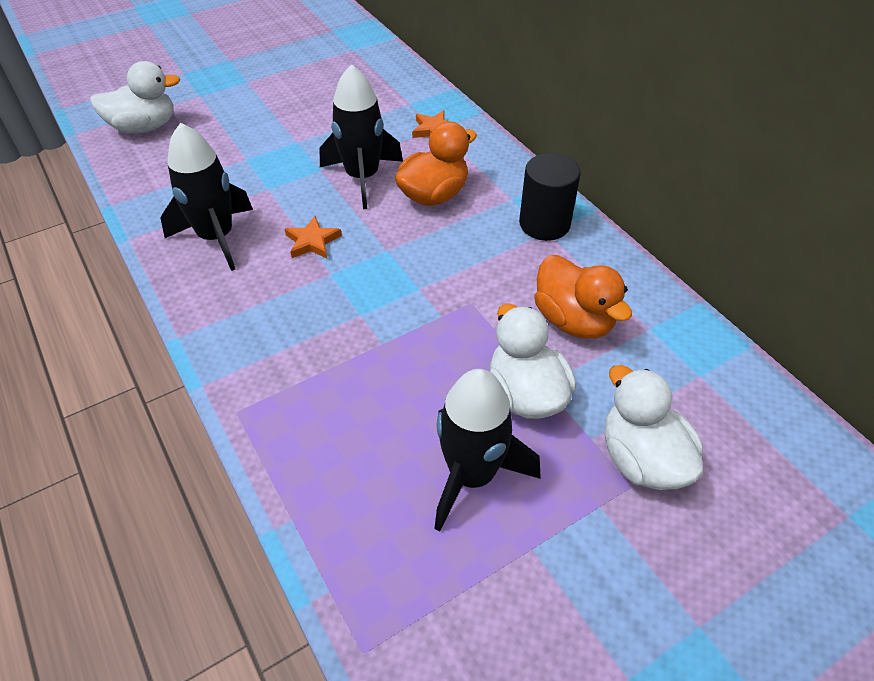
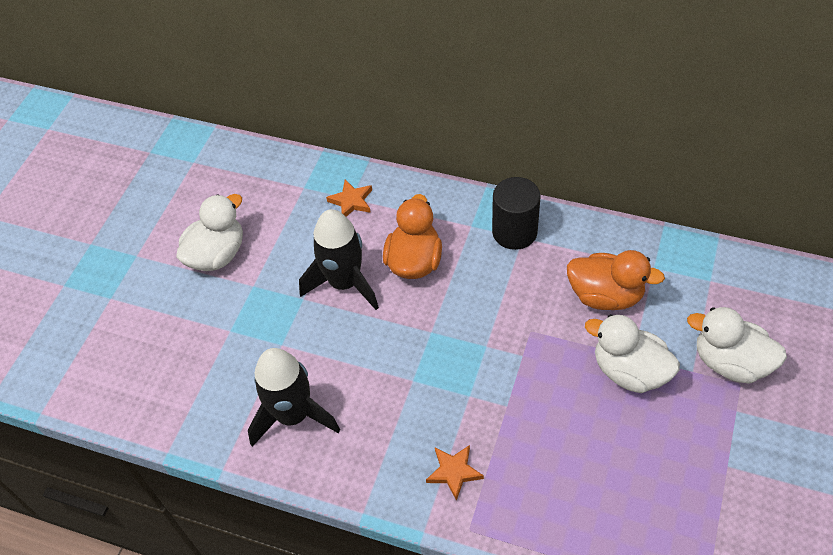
camera: 35 degrees left, 5 degrees up
white duck [90,61,180,133] -> white duck moved to [176,194,243,271]
orange star [285,216,342,258] -> orange star moved to [426,445,484,501]
black rocket [434,369,541,532] -> none

